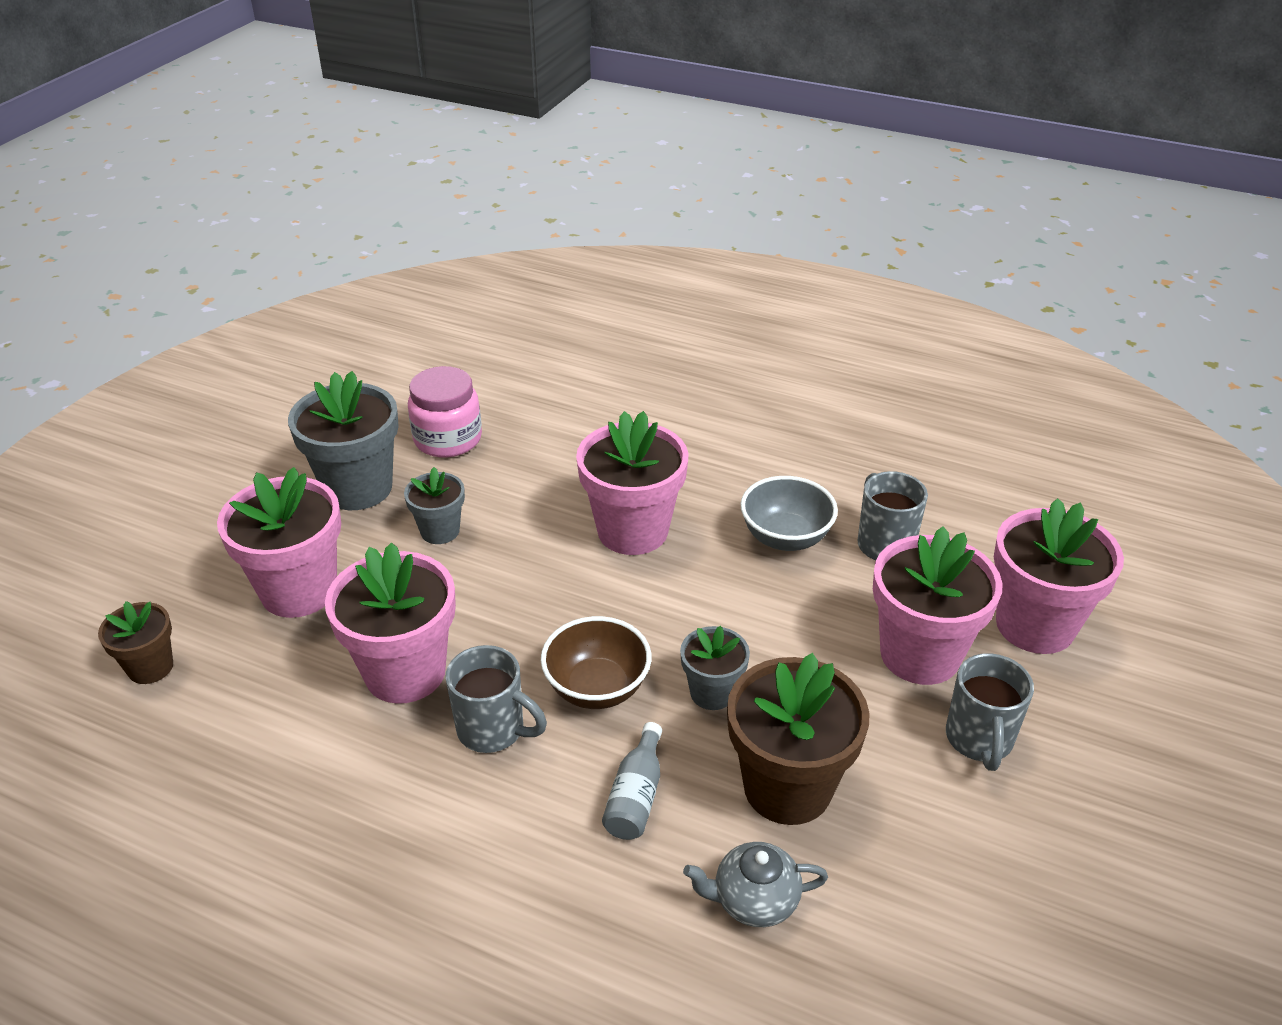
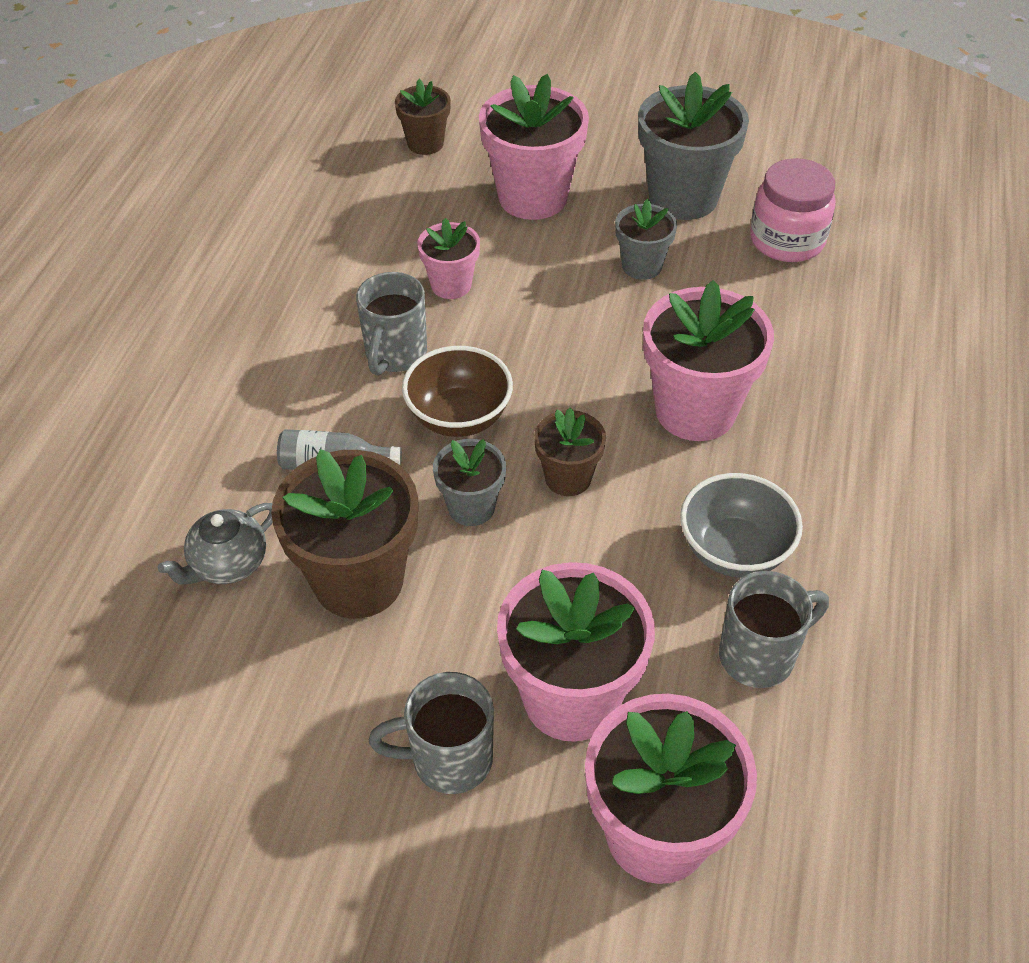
camera: 80 degrees right, 10 degrees up
pink flower pot [325,542,456,704] -> pink flower pot [417,218,480,299], size x0.55
grey teapot [683,842,828,927] -> grey teapot turned 120 degrees counterclockwise [158,503,273,584]
none -> brown flower pot [534,407,606,496]

